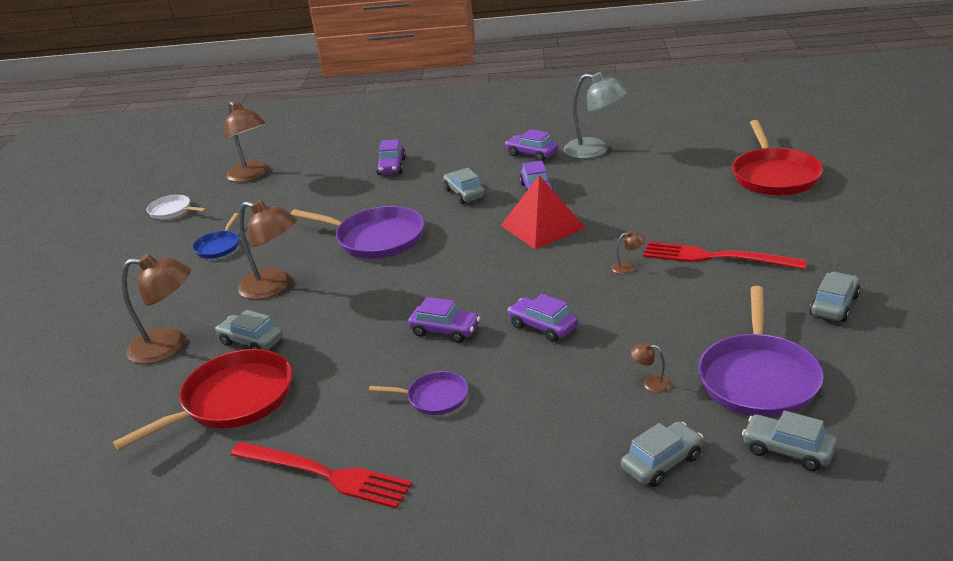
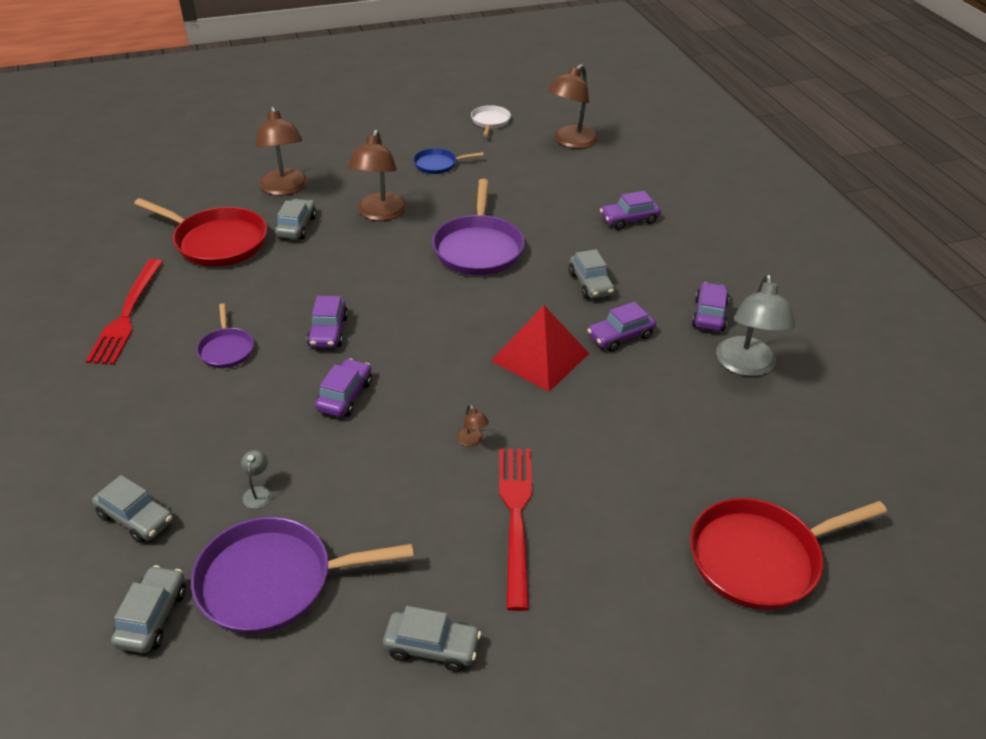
camera: 65 degrees right, 10 degrees up
grey car [443,168,486,204] -> grey car turned 120 degrees clockwise [569,249,615,299]
brown lamp [630,342,671,393] -> grey lamp [241,450,271,509]

